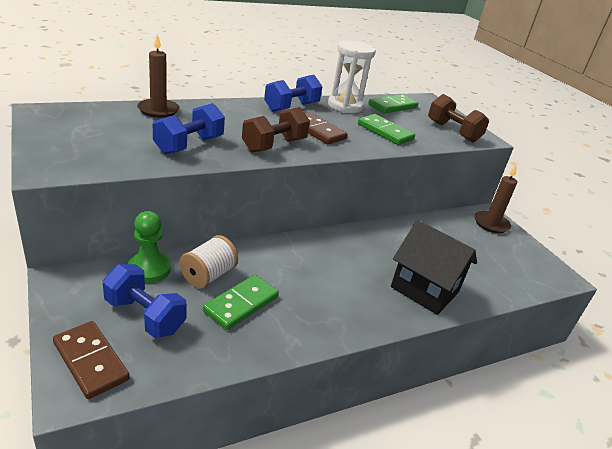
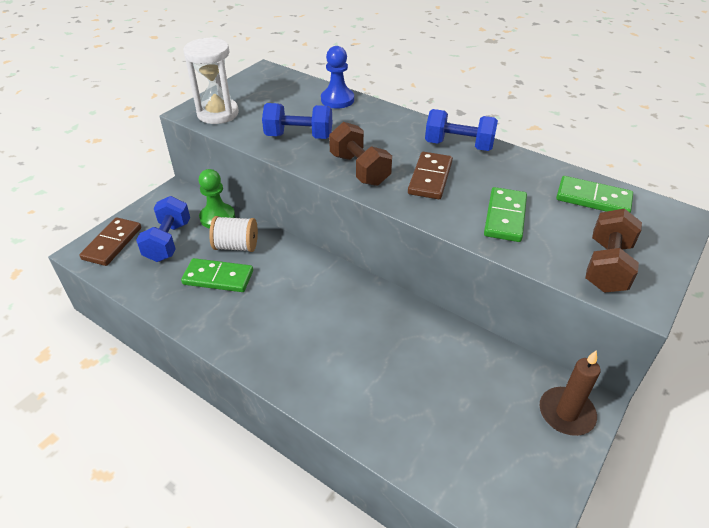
camera: 65 degrees right, 10 degrees up
brown candle [137,34,179,118] -> blue pawn [321,46,354,109]
brown dumbbell [242,107,310,152] -> brown dumbbell turned 45 degrees clockwise [329,122,392,186]
white hourglass [328,40,376,113] -> white hourglass moved to [183,37,239,124]
black house [391,220,477,315] -> none

